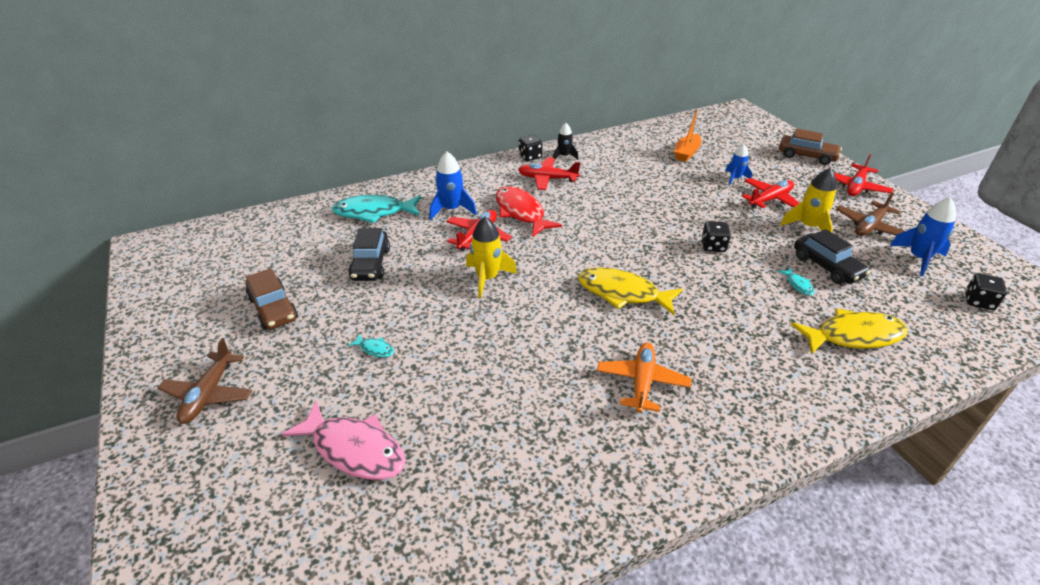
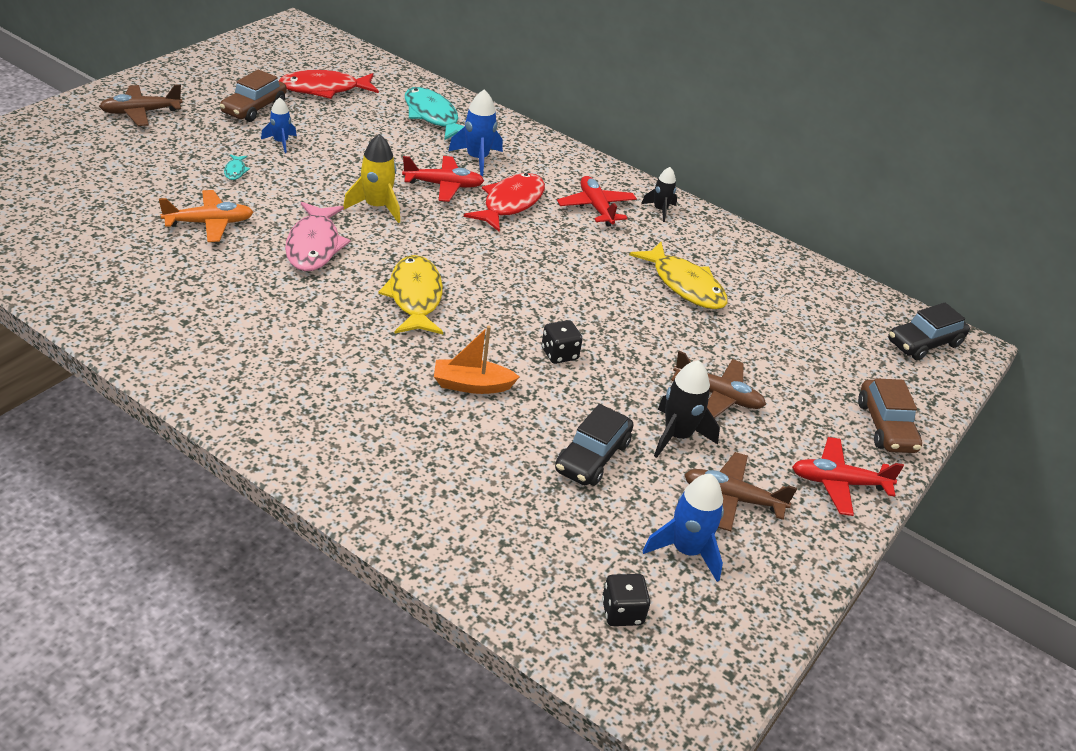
camera: 55 degrees right, 0 degrees up
pink fish [281,400,405,480] -> pink fish moved to [285,202,351,271]
black car [348,228,390,281] -> black car moved to [888,303,970,360]
black dice [519,135,543,161] -> none
orange plane [597,343,691,413] -> orange plane moved to [159,190,253,242]
orange boat [674,109,701,162] -> orange boat moved to [434,325,520,394]
blue rocket [725,144,752,185] -> blue rocket moved to [261,97,297,153]
red plane [742,178,799,208] -> brown plane [671,351,766,418]
turquoise fish [778,268,815,295] -> none
yellow rocket [780,168,837,232] -> black rocket [654,360,720,458]
yellow fish [791,308,908,354] -> yellow fish moved to [629,242,728,309]
none -> red fish [279,70,379,99]

